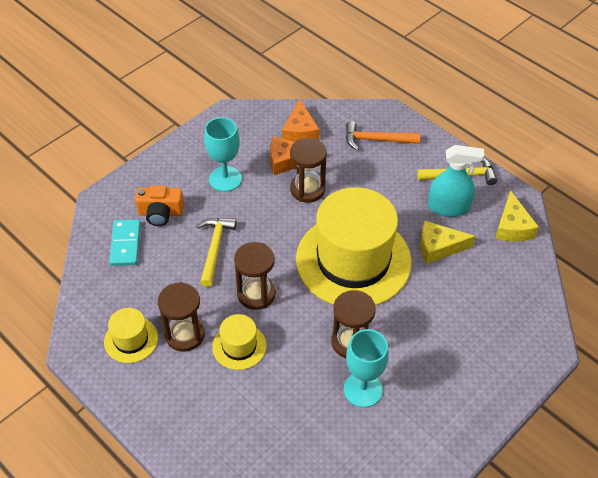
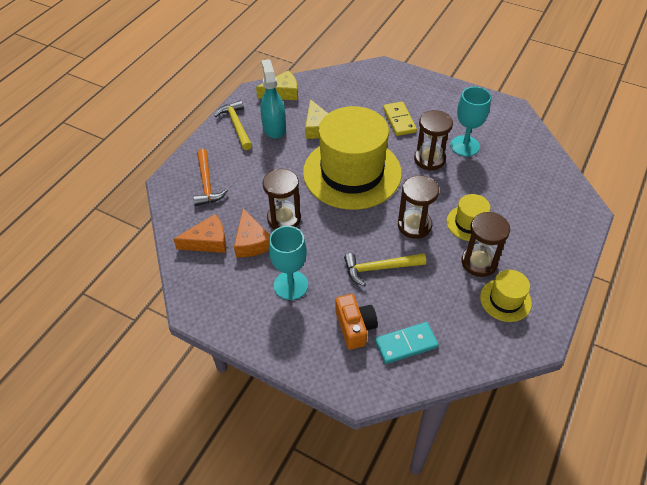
camera: 105 degrees left, 0 degrees up
none -> yellow domino [383,102,417,136]

